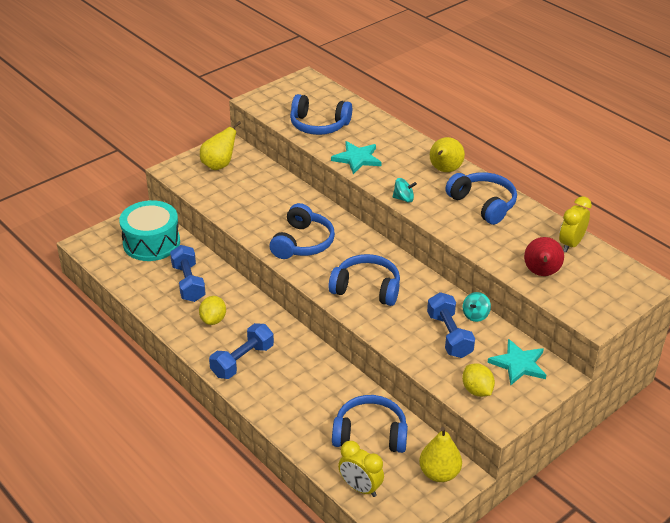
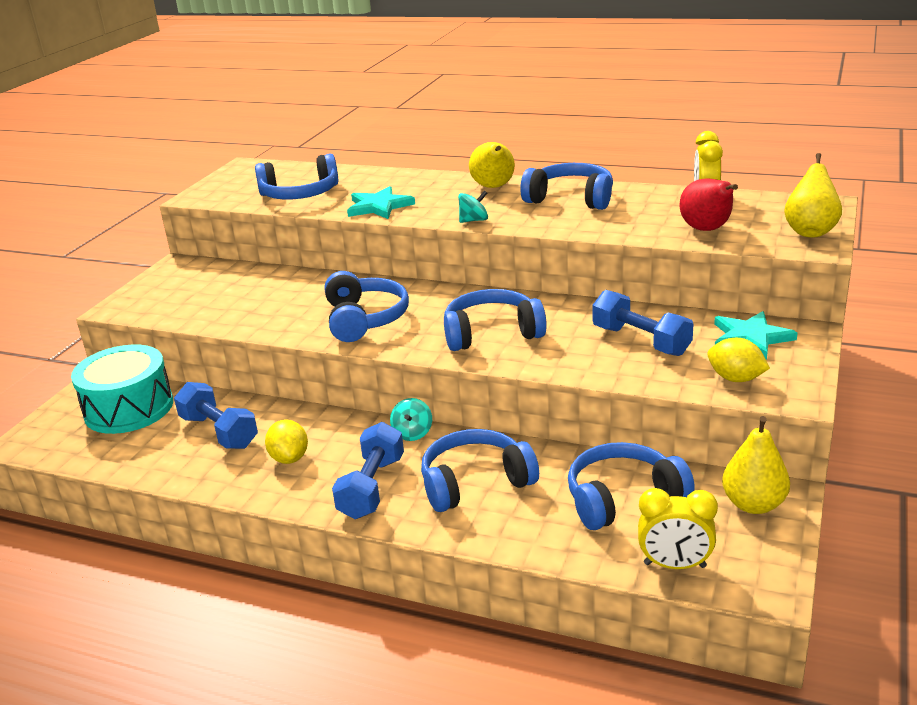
camera: 25 degrees left, 10 degrees down
yellow pear [200,121,241,170] -> yellow pear moved to [784,153,842,238]
turquoise spinning top [462,292,491,322] -> turquoise spinning top moved to [390,398,432,441]
none -> blue headphones [421,429,539,512]

